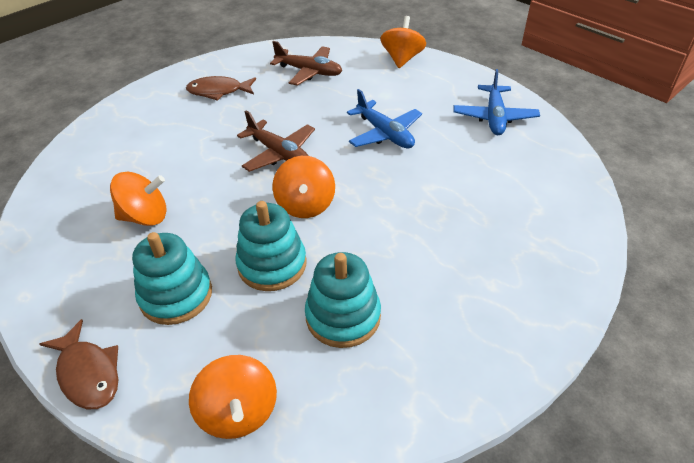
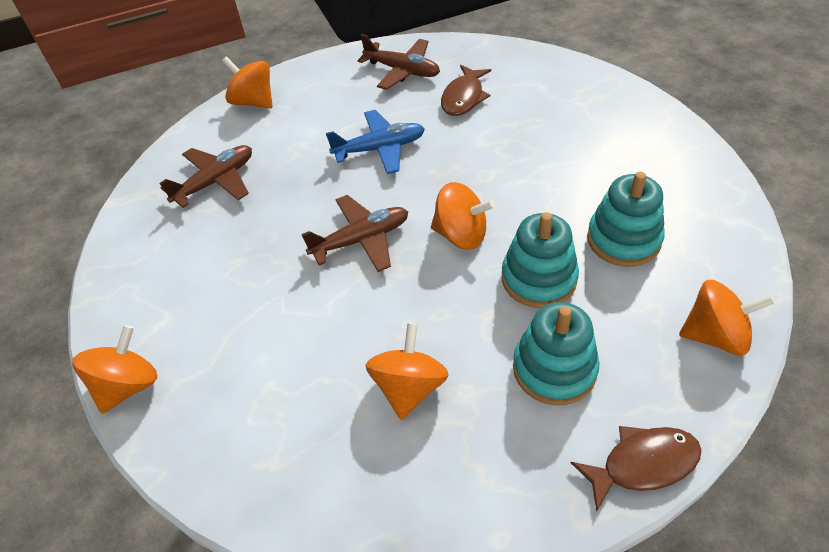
camera: 65 degrees left, 5 degrees up
brown fish [186,76,256,101] -> brown fish moved to [441,65,491,116]
blue plane [454,69,540,135] -> brown plane [357,34,440,90]
none -> orange spinning top [72,325,157,414]

